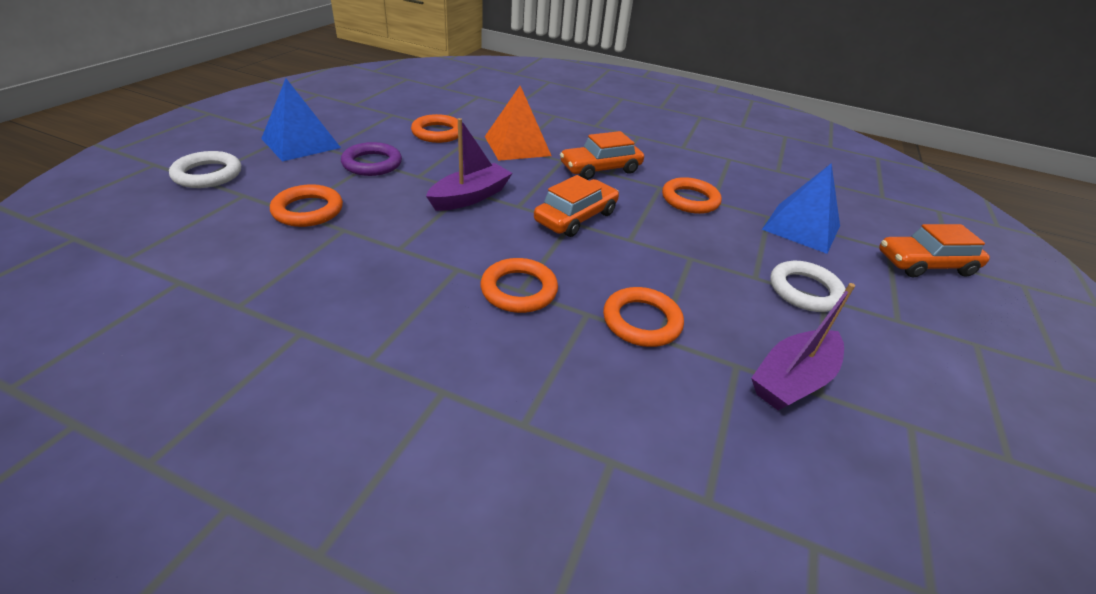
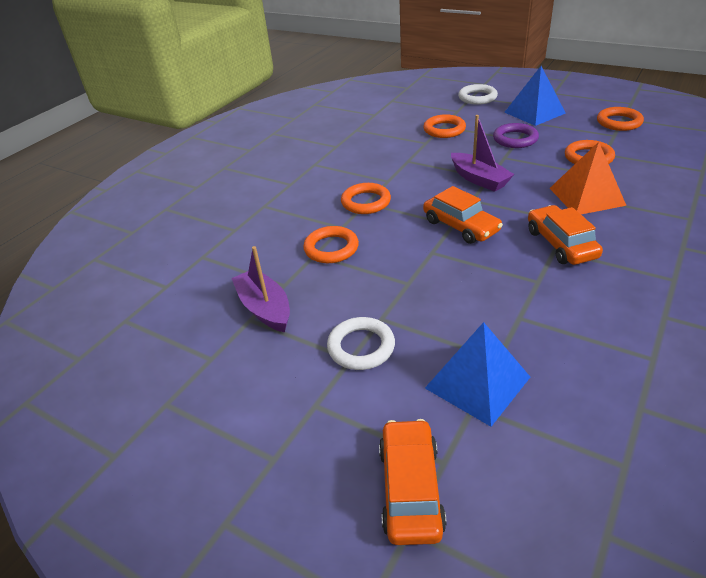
camera: 105 degrees right, 0 degrees up
orange ring [662,177,722,214] -> orange ring moved to [597,107,644,131]

